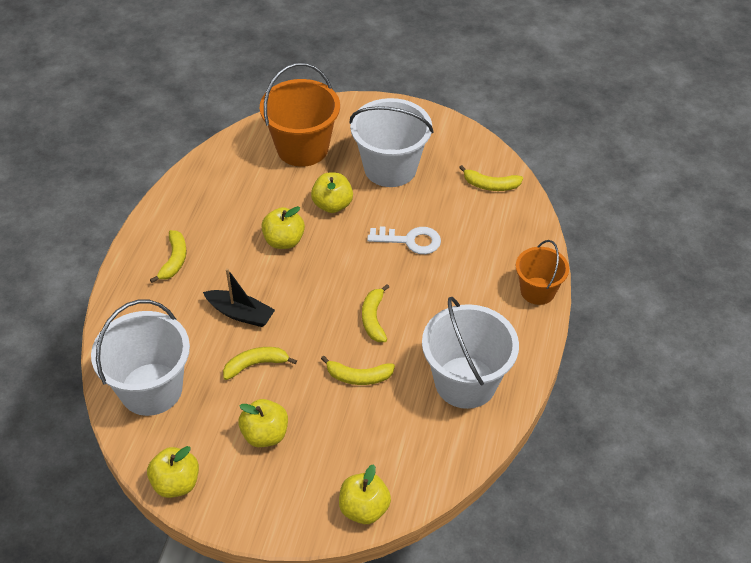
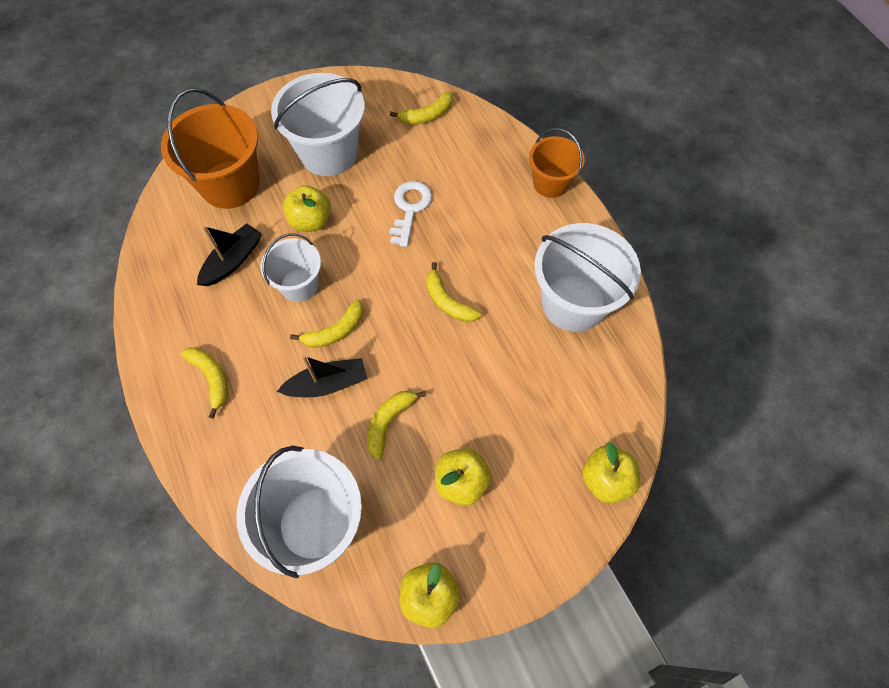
camera: 40 degrees left, 15 degrees up
yellow apple [261,206,305,249] -> white bucket [261,233,321,302]
yellow banana [321,356,395,385] -> yellow banana moved to [290,299,363,348]
white key [367,226,441,254] -> white key turned 45 degrees counterclockwise [389,181,432,247]
none -> black boat [197,223,262,286]

